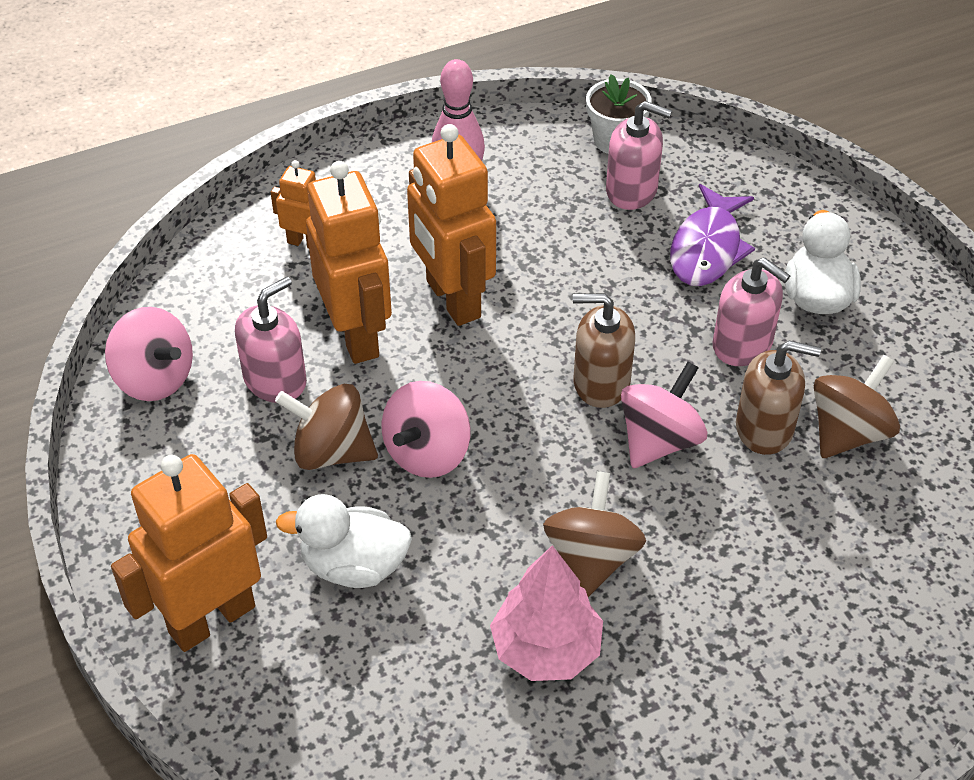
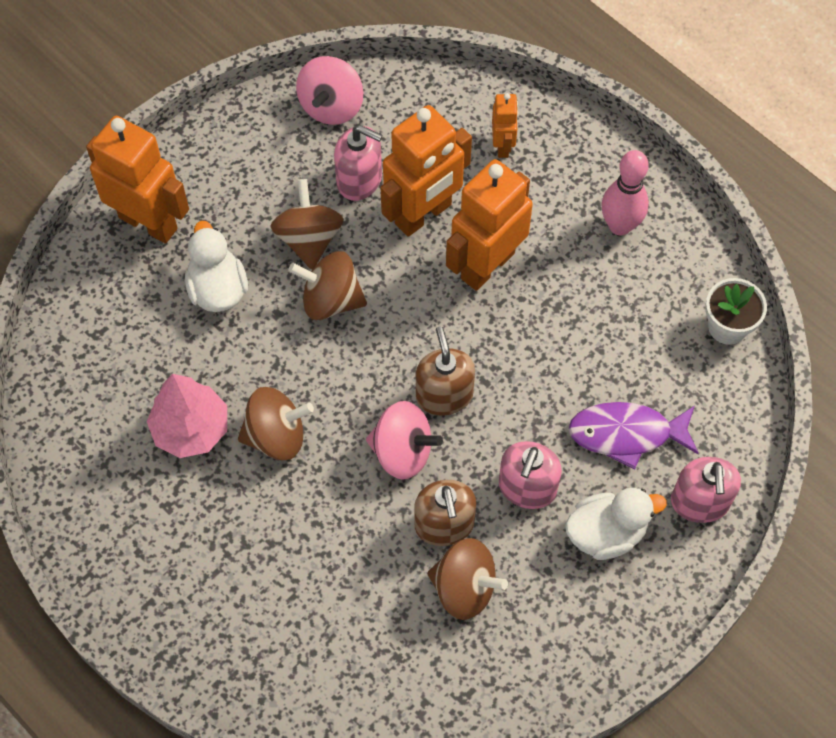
camera: 70 degrees right, 15 degrees up
pink spinning top [382,381,470,478] -> brown spinning top [288,251,367,320]
pink soap dispenser [606,101,672,210] -> pink soap dispenser moved to [671,457,741,523]

